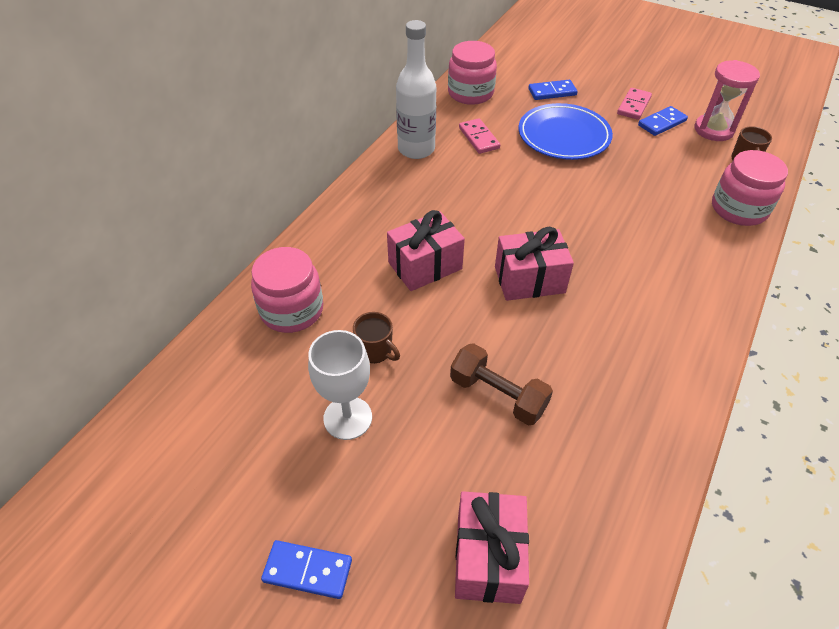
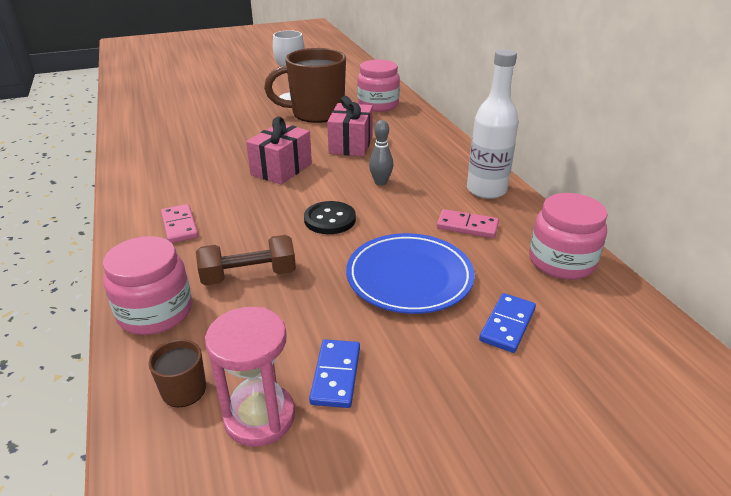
camera: 130 degrees right, 15 degrees down
blue domino [261,540,352,599] -> none
brown mug [353,312,400,363] -> brown mug [264,48,346,123], size x2.36
brown dumbbell [450,343,553,425] -> brown dumbbell moved to [196,235,296,286]
pink gift [455,491,529,604] -> none
pink domino [617,88,652,120] -> pink domino moved to [161,204,199,243]
none -> black button [304,201,356,234]
none -> grey bowling pin [369,120,393,186]

